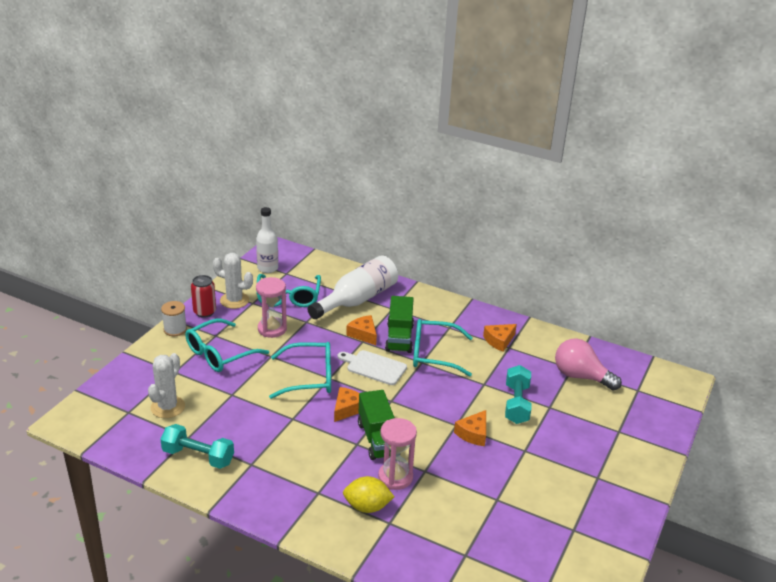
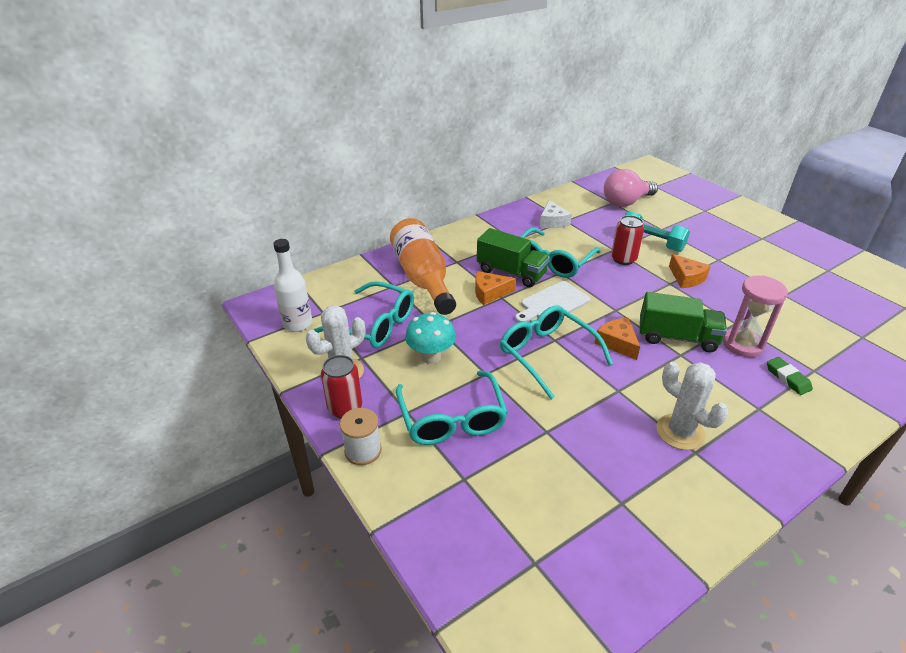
camera: 60 degrees left, 5 degrees up
white cactus [148,353,185,418] -> white cactus moved to [656,362,728,450]
turquoise dumbbell [160,424,234,469] -> none
pink hourglass [256,277,287,338] -> turquoise mushroom [405,312,456,364]
turquoise glasses [269,342,331,399] -> turquoise glasses turned 60 degrees counterclockwise [500,306,613,399]
white bottle [308,255,398,319] -> orange bottle [390,218,456,315]
yellow lemon [343,476,394,513] -> green eraser [767,357,813,395]
orange cheese [483,324,517,352] -> white cheese [540,200,572,228]
none -> red can [611,215,644,265]

